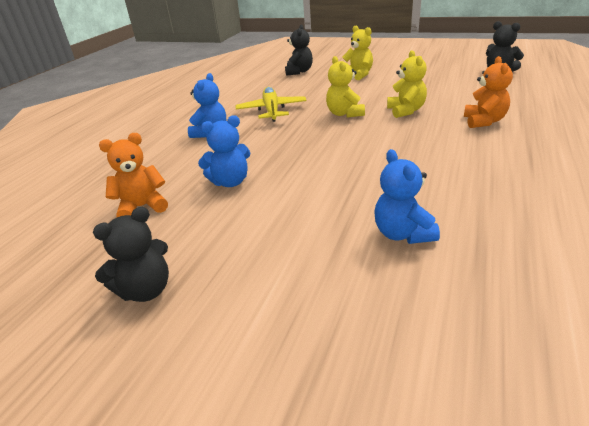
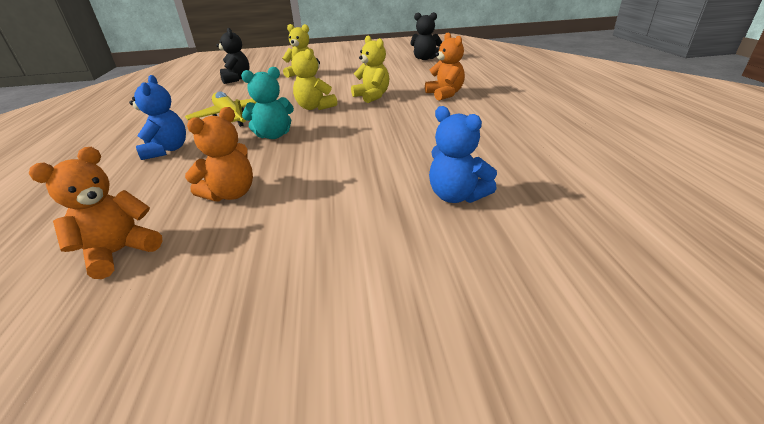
camera: 30 degrees left, 0 degrees up
black teddy bear [93,207,169,302] -> none
blue teddy bear [198,115,251,187] -> orange teddy bear [185,107,253,202]
none -> turquoise teddy bear [241,67,294,139]

